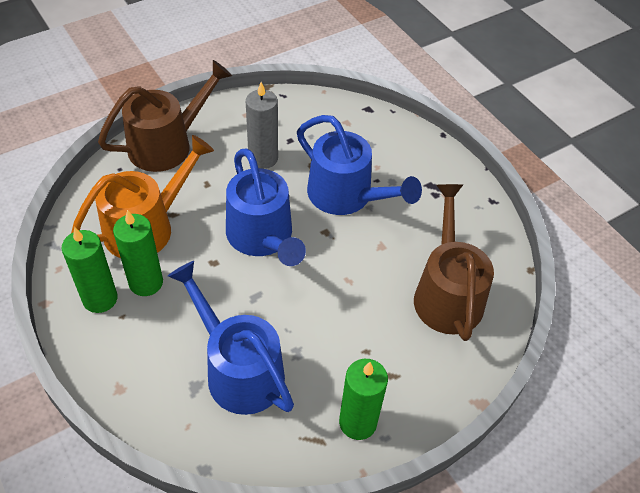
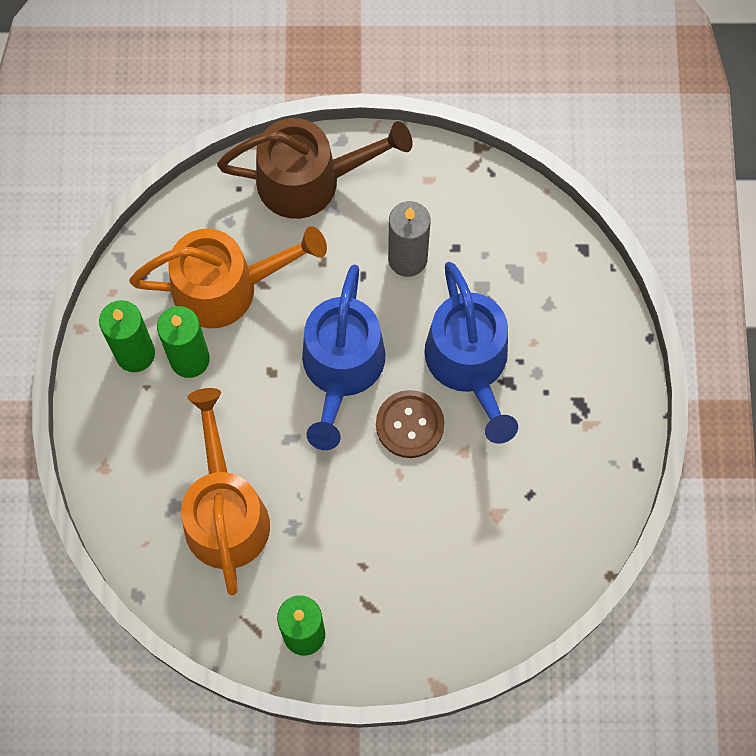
camera: 35 degrees right, 20 degrees up
blue watering can [168,261,294,415] -> orange watering can [181,388,270,595]
brown watering can [414,184,494,341] -> none
none -> brown button [376,390,444,458]

